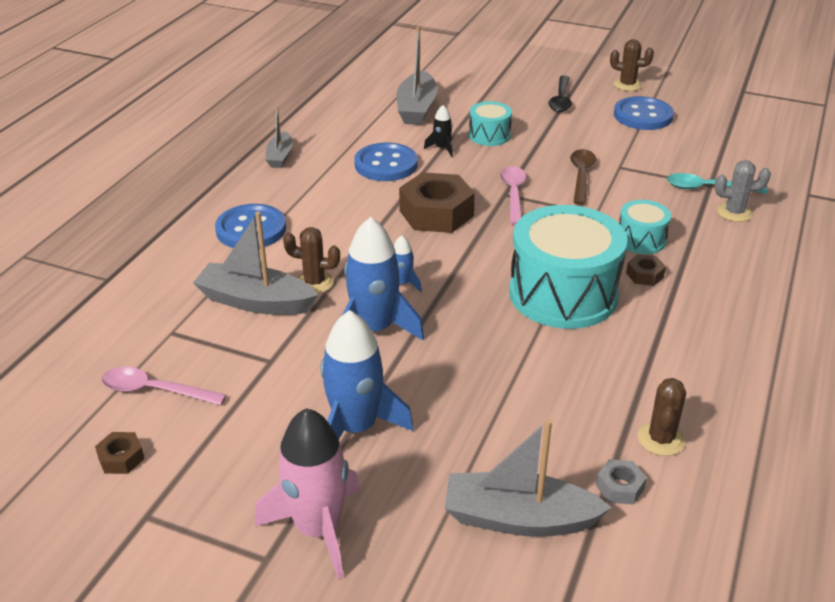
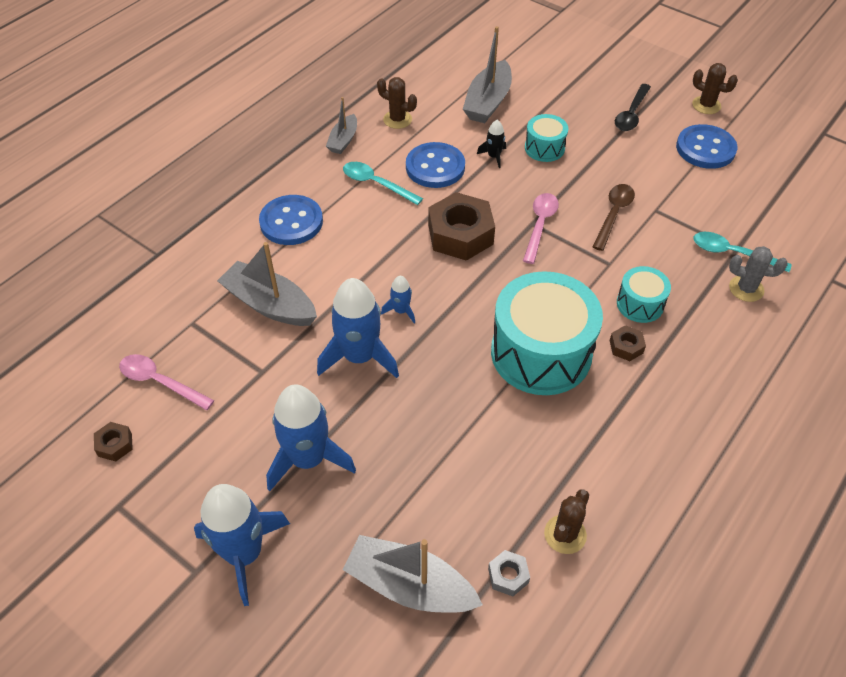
camera: 15 degrees right, 15 degrees up
pink rocket [255,408,360,579] -> blue rocket [194,484,290,606]
brown cactus [283,227,340,294] -> brown cactus moved to [377,77,417,129]
none -> turquoise spoon [343,162,423,205]

